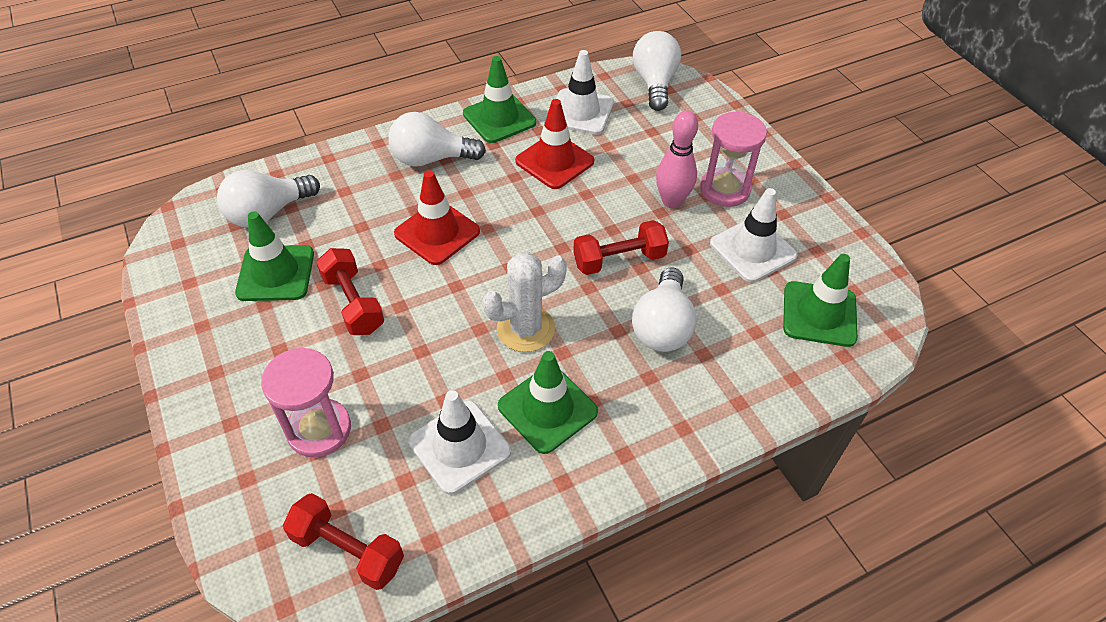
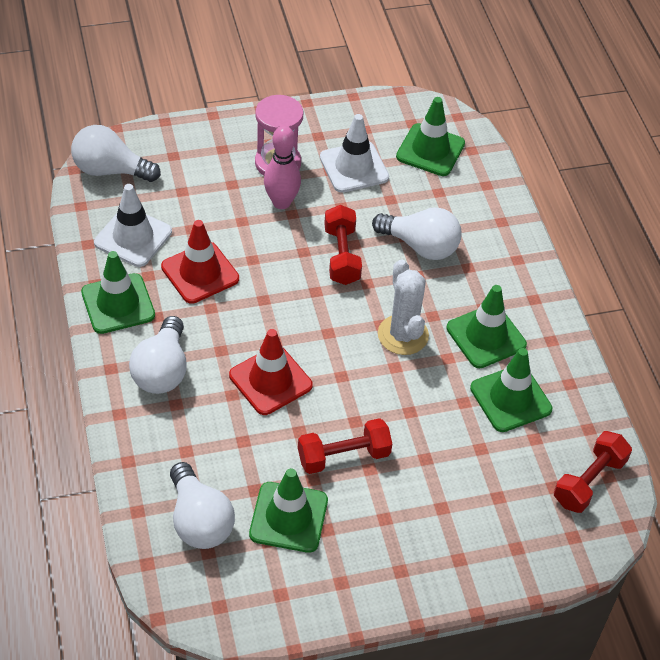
camera: 80 degrees left, 0 degrees up
pink hourglass [261,347,351,458] -> none
white traffic cone [408,390,511,495] -> green traffic cone [470,348,552,432]

